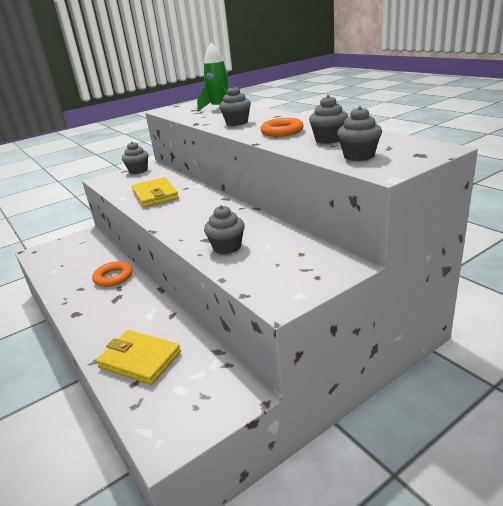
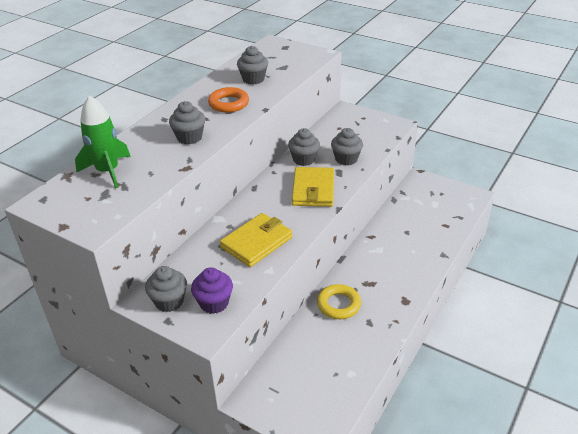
camera: 115 degrees left, 10 degrees up
orange ring [92,261,132,287] -> yellow ring [317,284,361,319]
yellow wallet [96,330,181,385] -> yellow wallet moved to [292,167,334,207]
grey cupcake [337,106,382,161] -> grey cupcake moved to [288,128,320,166]
none -> purple cupcake [191,267,233,314]

